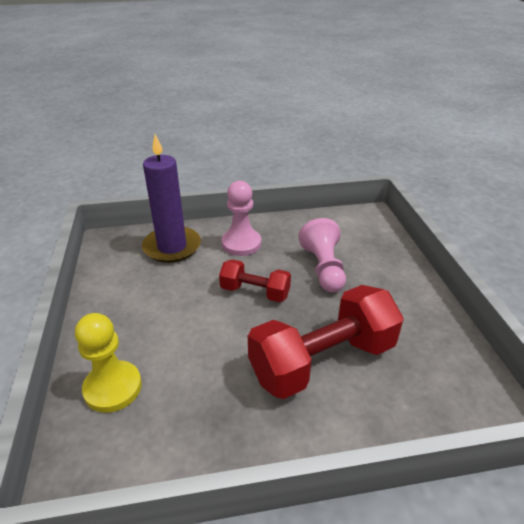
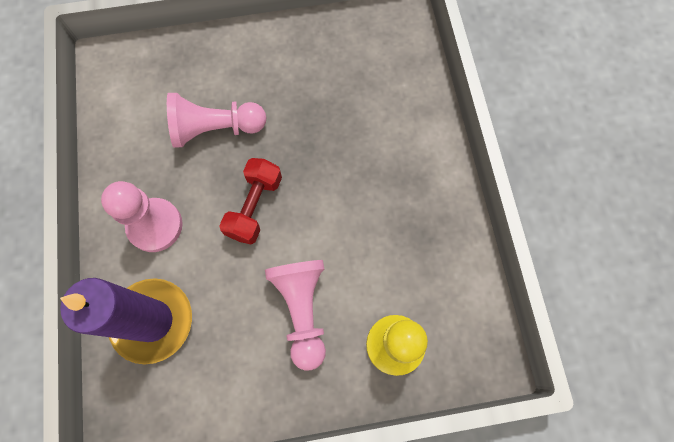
camera: 90 degrees left, 35 degrees up
red dumbbell [248,285,404,399] -> none
none -> pink pawn [265,260,326,371]

